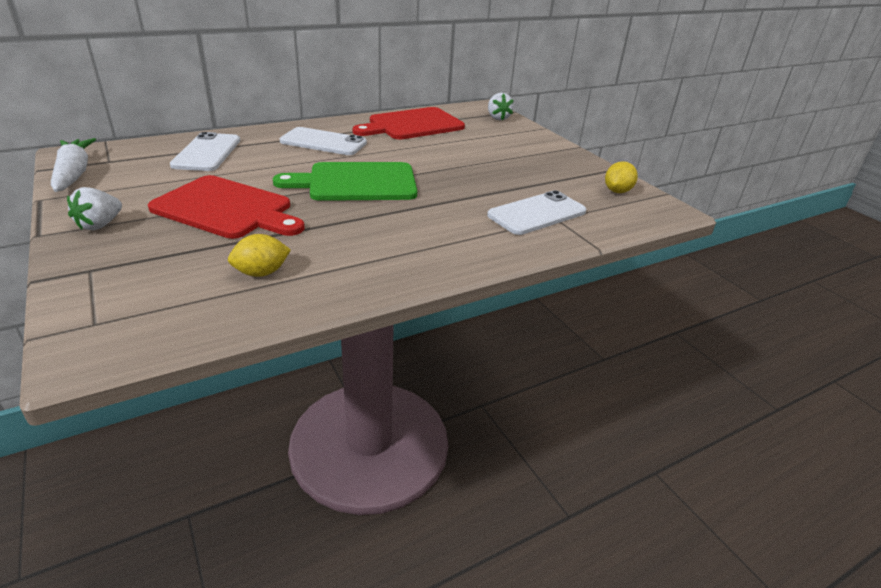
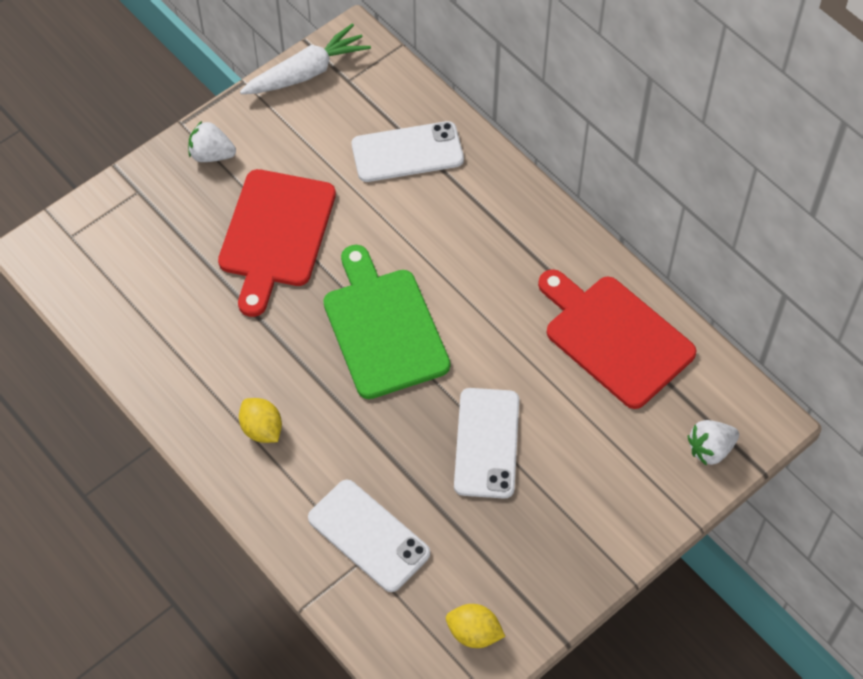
camera: 80 degrees right, 25 degrees up
yellow lemon [228,234,291,277] -> yellow lemon moved to [239,398,282,443]
white phone [280,127,367,155] -> white phone moved to [454,388,519,499]

